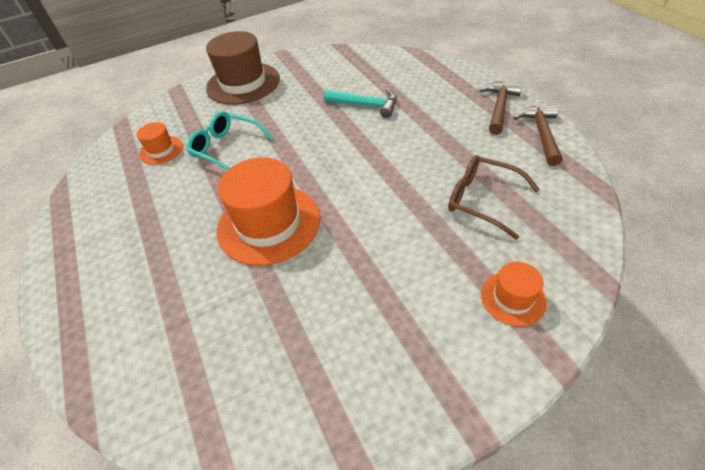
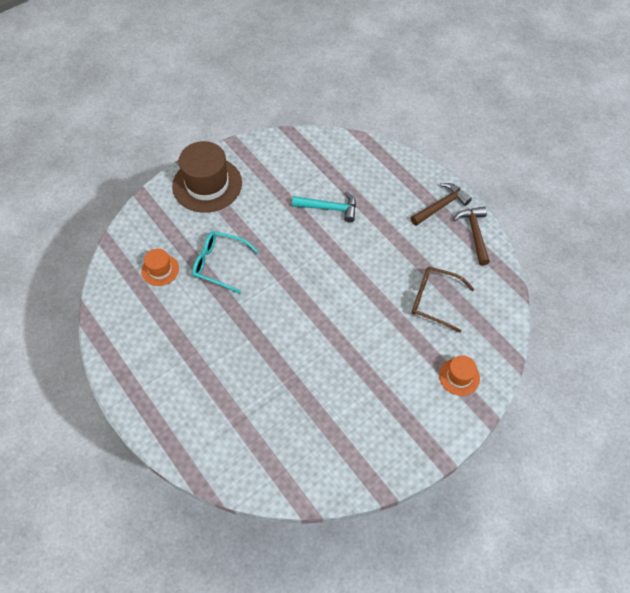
camera: 15 degrees left, 10 degrees up
orange hat [217,157,320,266] -> none
brown hammer [479,82,523,135] -> brown hammer turned 45 degrees clockwise [411,183,472,226]

